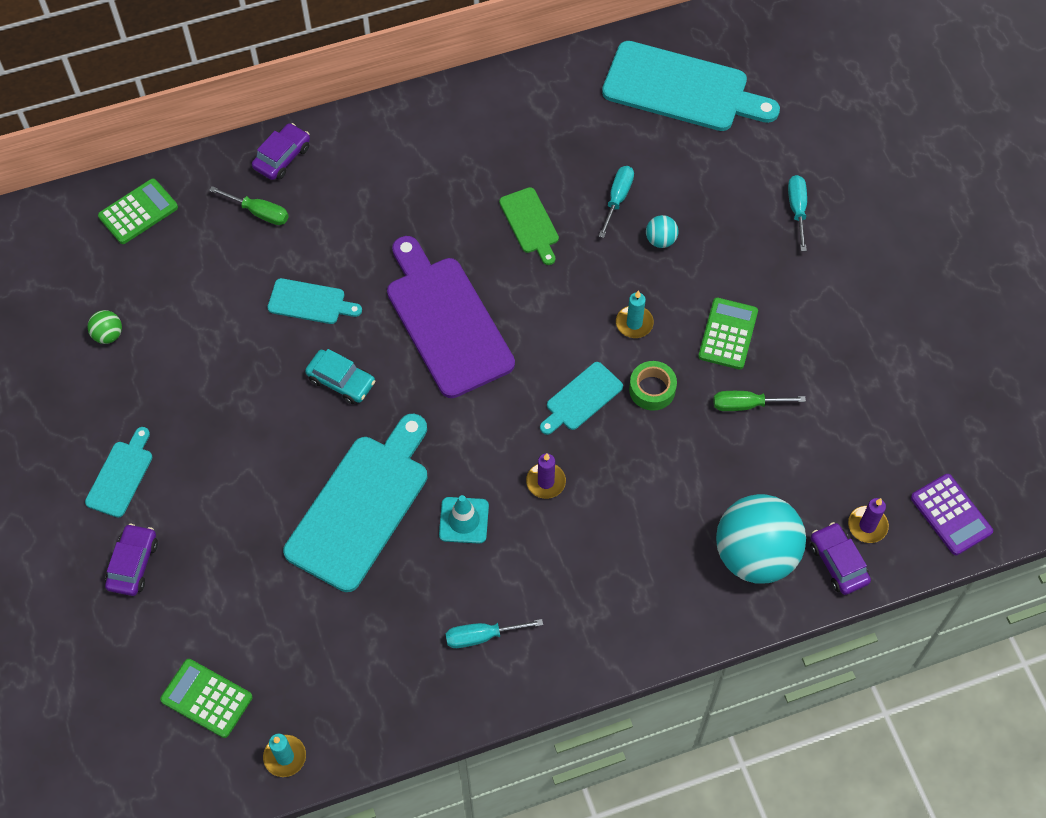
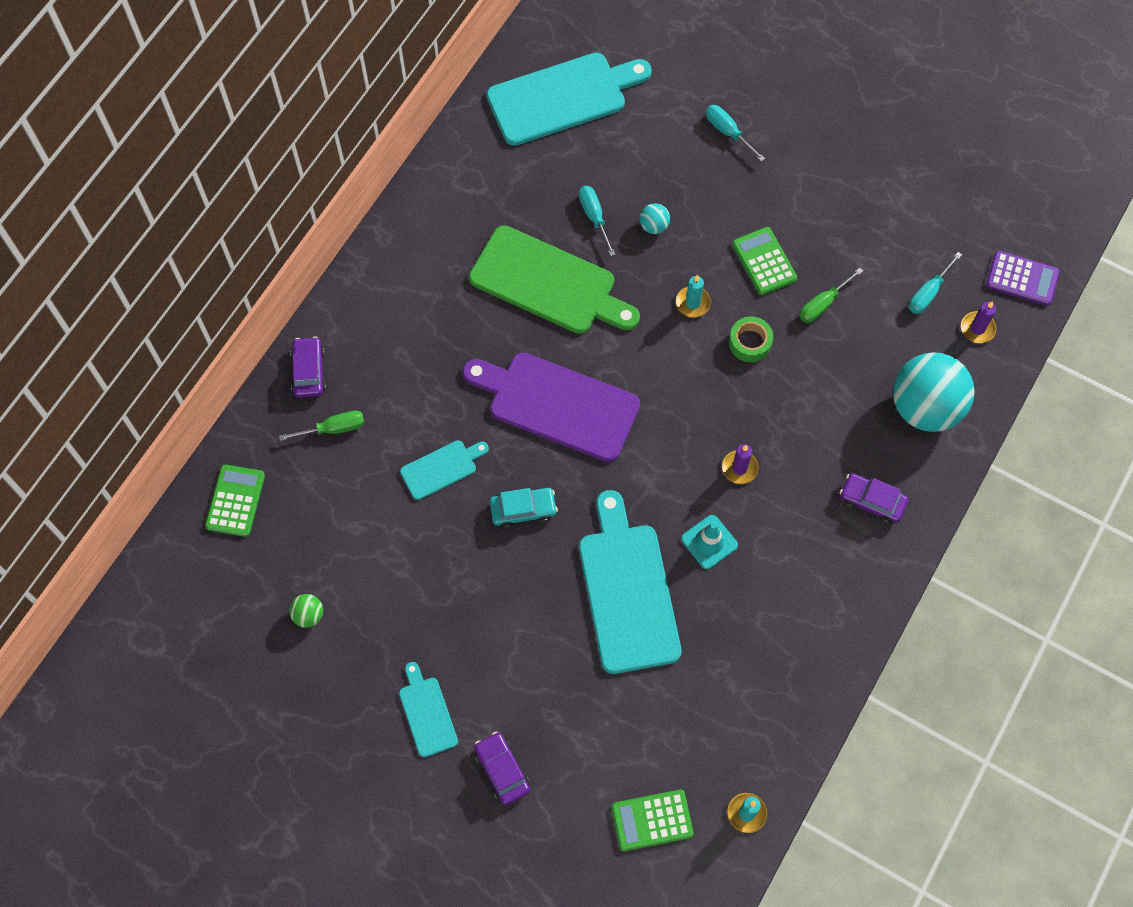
camera: 40 degrees left, 5 degrees up
turquoise screwdriver [445,619,543,648] -> turquoise screwdriver moved to [909,252,962,314]
green cutting board [499,187,559,265] -> green cutting board [469,225,640,334], size x2.01
turquoise cutting board [540,362,623,435] -> none
purple car [810,522,871,595] -> purple car moved to [840,473,908,524]

